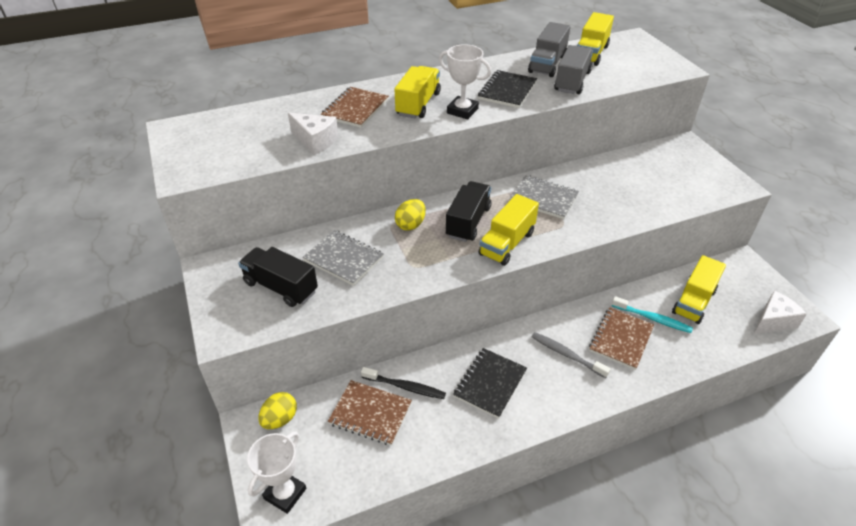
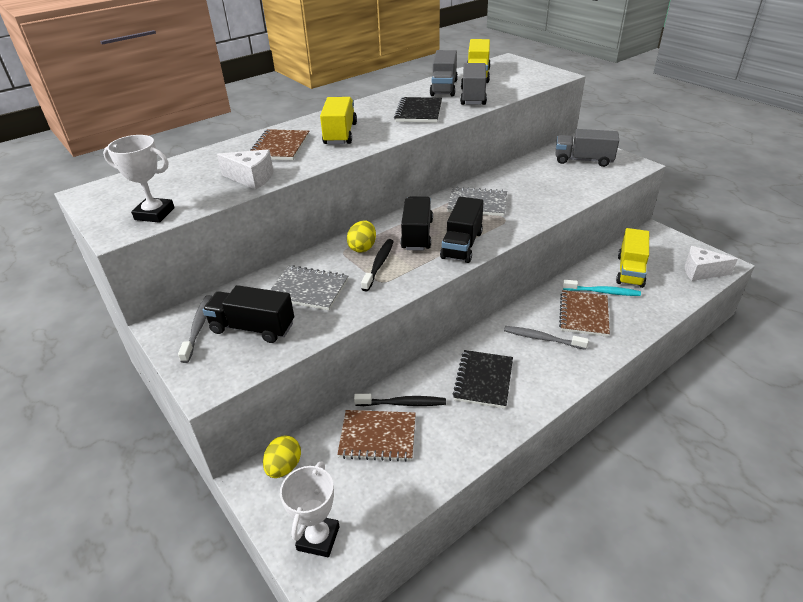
camera: 15 degrees left, 5 degrees down
white trophy [439,44,491,119] -> white trophy moved to [103,135,175,223]
yellow truck [479,194,539,266] -> black truck [440,197,484,263]
white cheese [754,291,807,334] -> white cheese turned 120 degrees counterclockwise [685,246,738,281]
none -> grey toothbrush [178,295,212,363]
none -> black toothbrush [361,239,394,291]
none -> grey truck [555,129,619,167]

